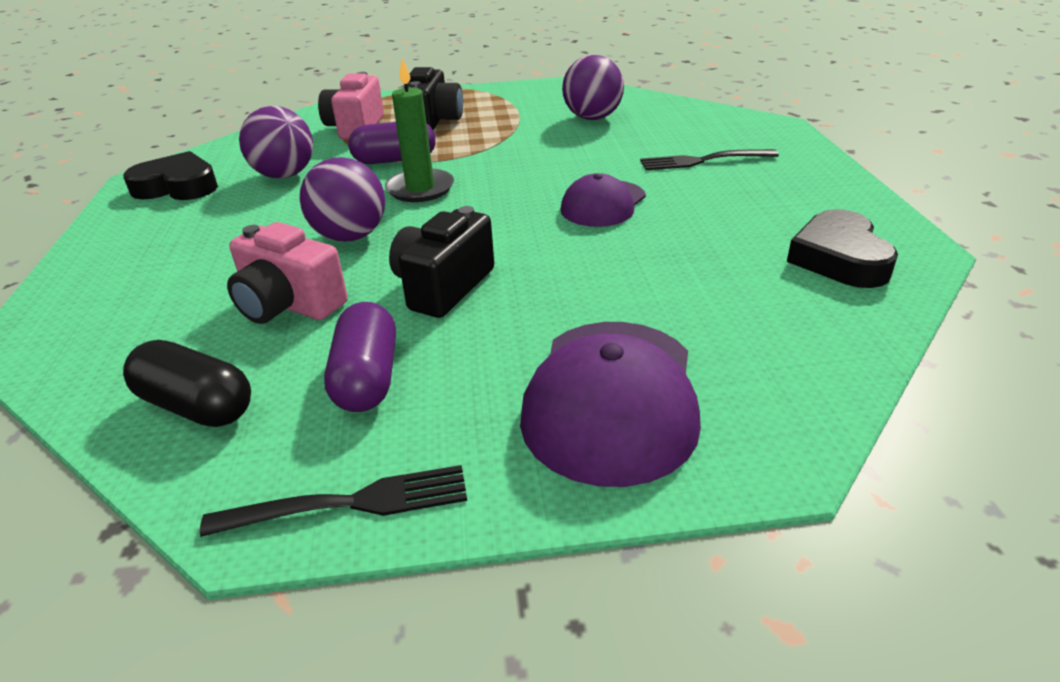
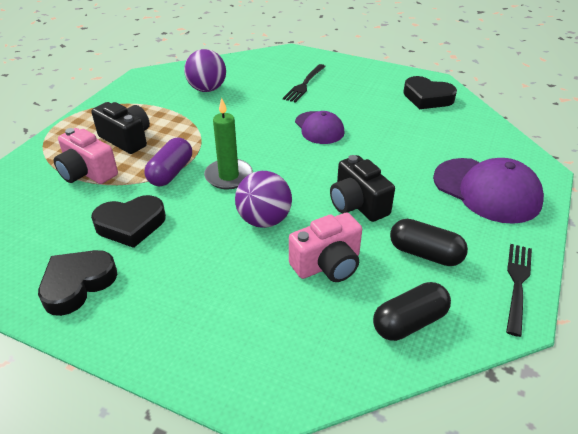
camera: 60 degrees left, 5 degrees up
purple ball [239,106,313,178] -> black heart [91,195,166,248]
purple capsule [324,302,396,412] -> black capsule [390,219,468,266]

